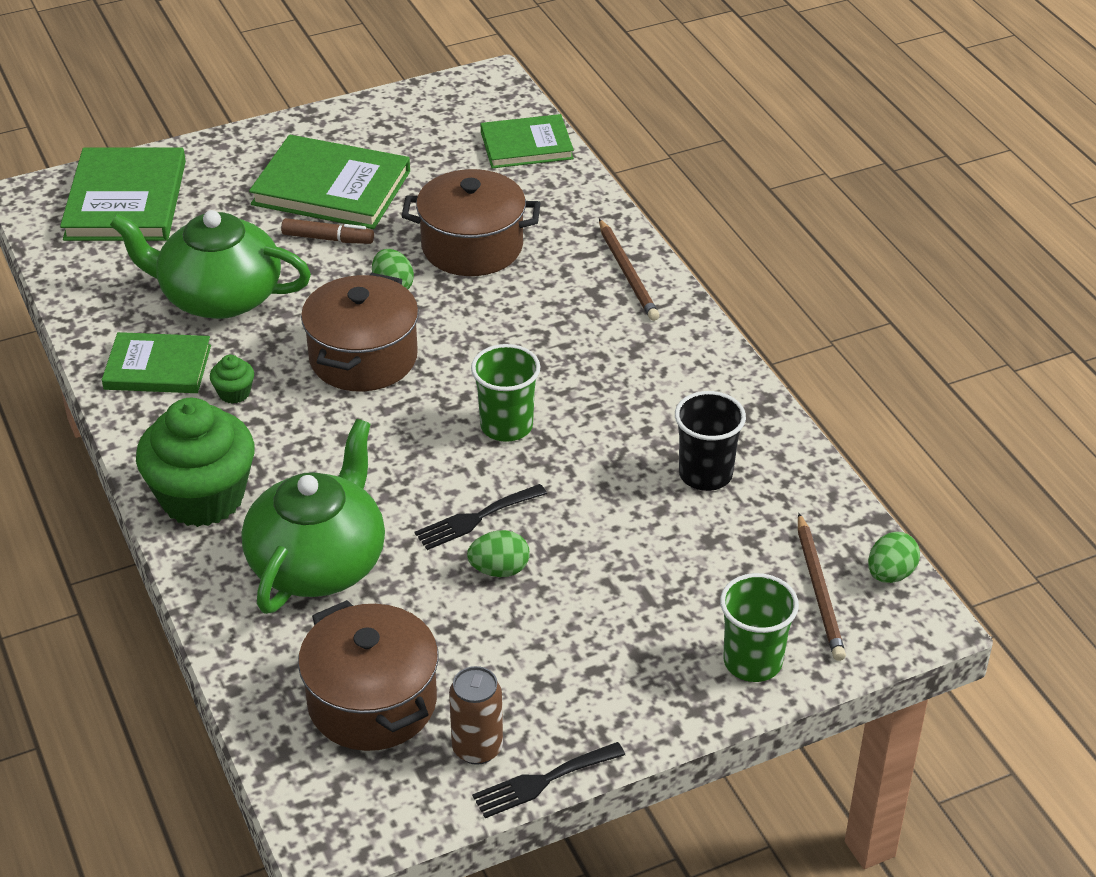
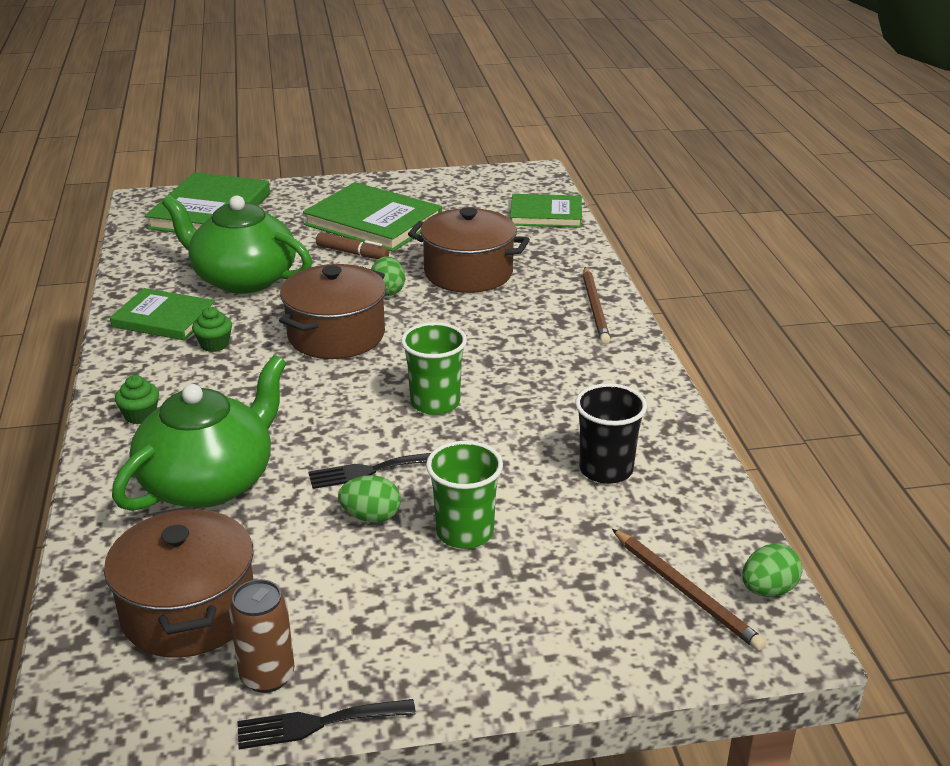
camera: 15 degrees right, 10 degrees down
green cupcake [136,398,255,527] -> green cupcake [115,375,159,424], size x0.40
green cup [720,573,799,682] -> green cup moved to [426,441,503,549]
brown pencil [798,513,846,661] -> brown pencil turned 45 degrees counterclockwise [612,529,766,651]

